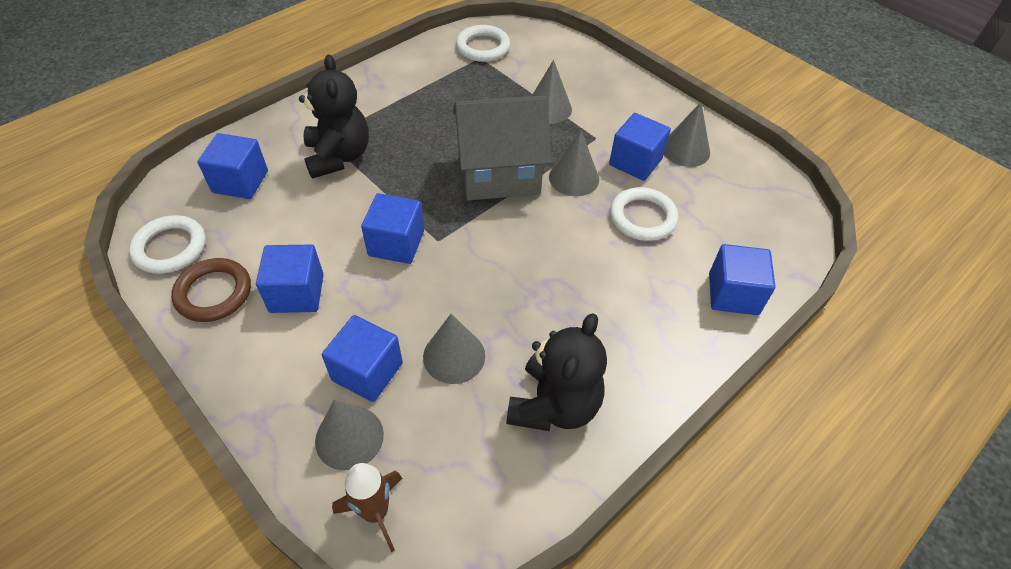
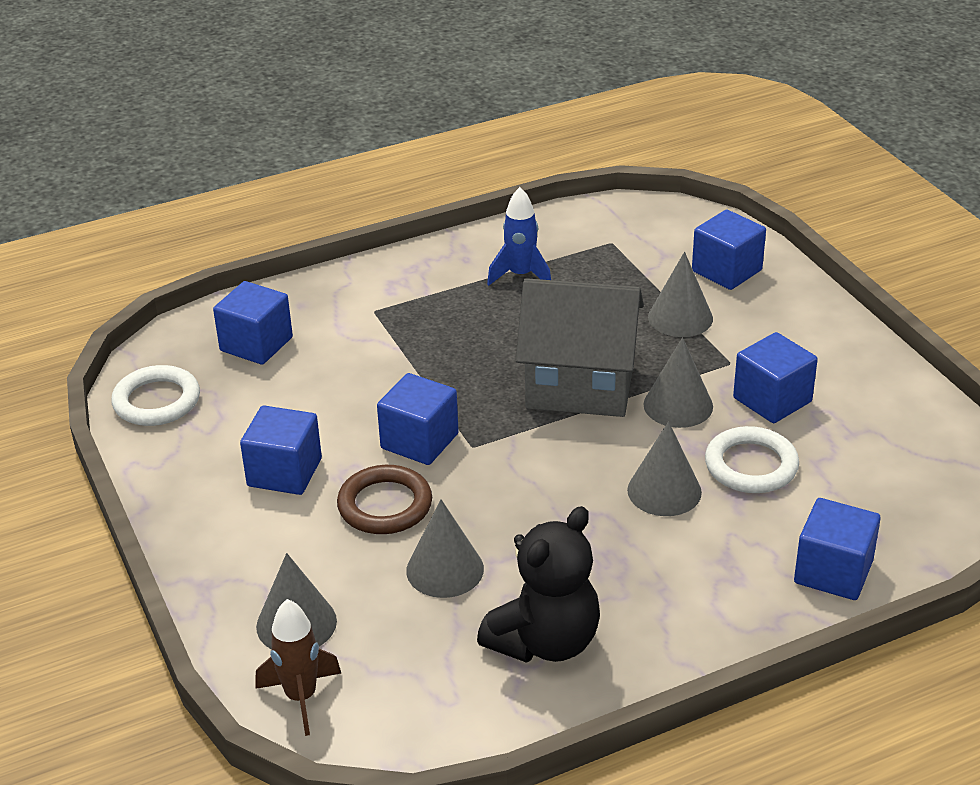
camera: 20 degrees right, 15 degrees down
brown ring [171,258,251,322] -> brown ring moved to [337,465,432,534]
black teddy bear [299,54,369,179] -> none
blue cube [322,315,403,402] -> blue cube moved to [692,210,766,290]
white ring [456,25,510,62] -> none
grey cone [664,102,710,167] -> grey cone moved to [627,421,702,516]
none -> blue rocket [487,187,551,286]

